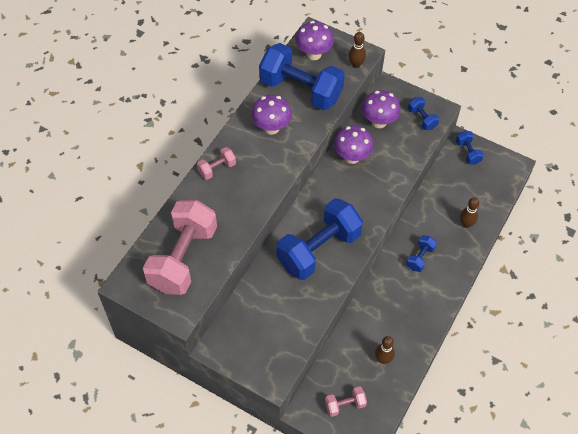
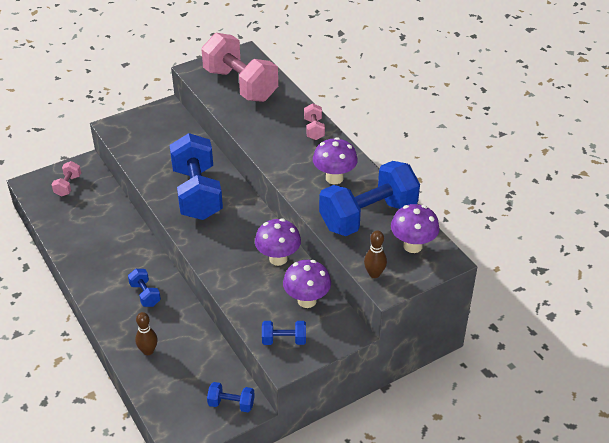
camera: 120 degrees right, 15 degrees down
brown bowling pin [375,336,395,364] -> none

